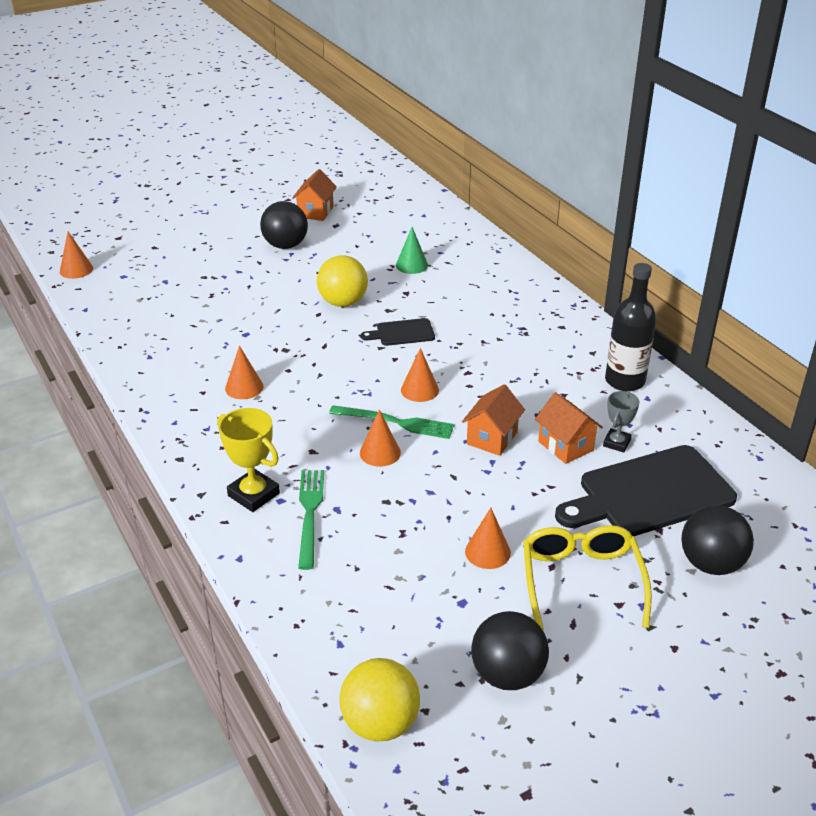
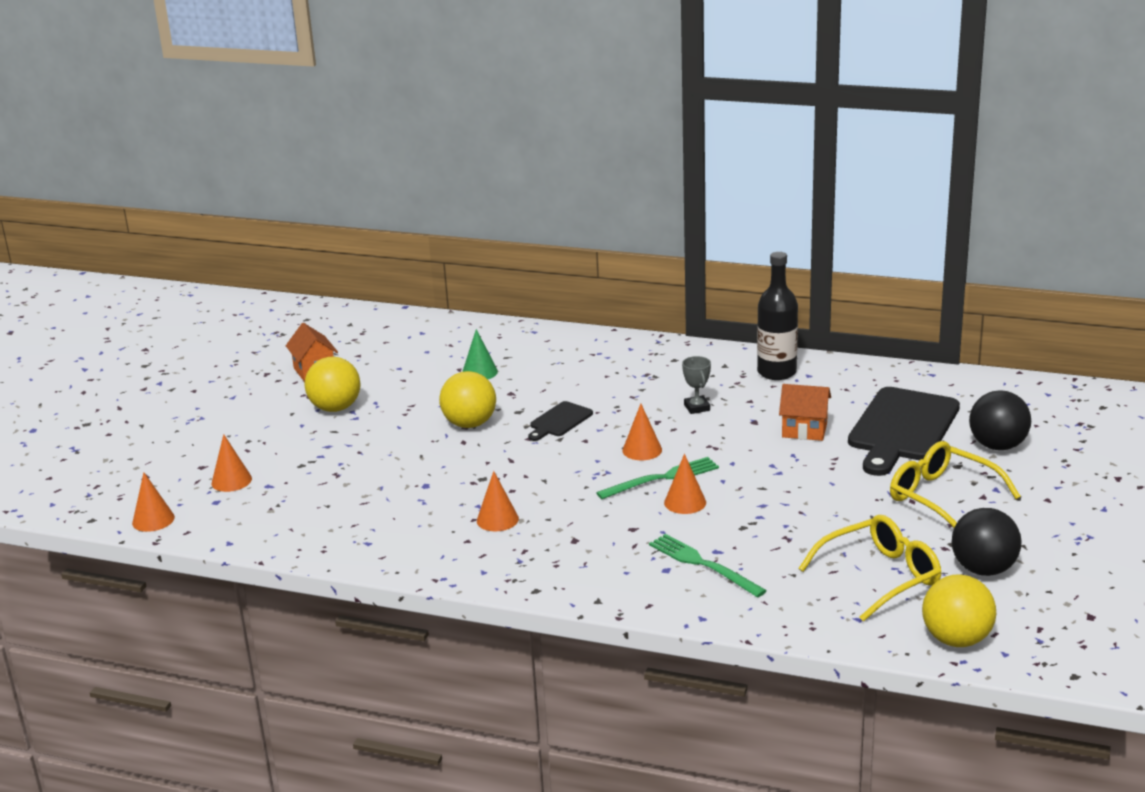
camera: 40 degrees left, 10 degrees down
yellow trophy [217,408,280,512] -> none
black ball [260,201,308,249] -> yellow ball [304,357,361,412]
orange house [462,384,525,456] -> none
orange cone [465,508,511,569] -> orange cone moved to [211,434,252,492]
grey trophy [603,391,639,453] -> grey trophy moved to [682,356,711,414]
none -> yellow glasses [798,515,941,622]

